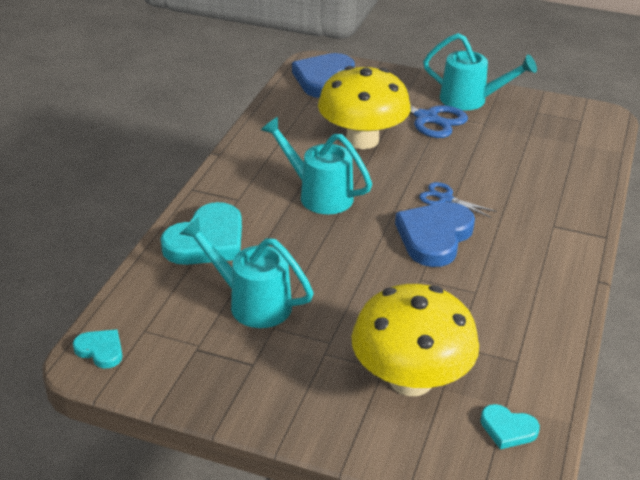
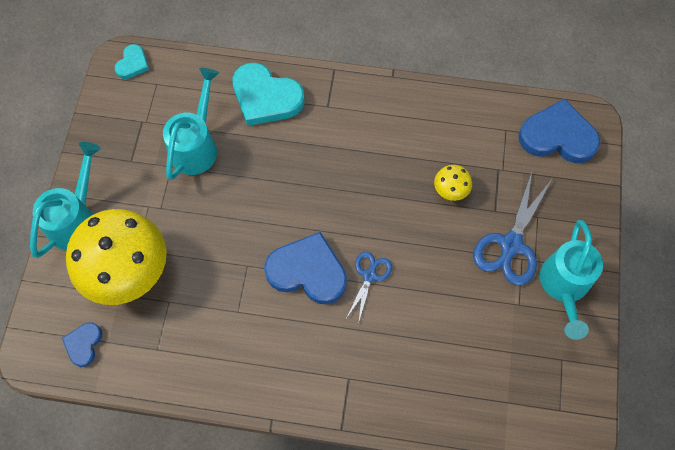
camera: 80 degrees right, 30 degrees up
turquoise watering can [261,117,372,214] -> turquoise watering can moved to [30,142,101,258]
yellow mushroom [318,66,411,149] -> yellow mushroom [434,165,472,201], size x0.41
turquoise heart [481,404,540,449] -> blue heart [62,322,102,367]

